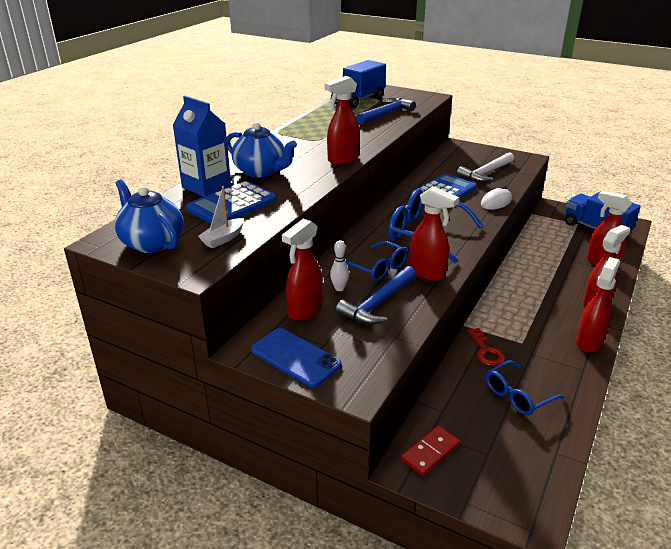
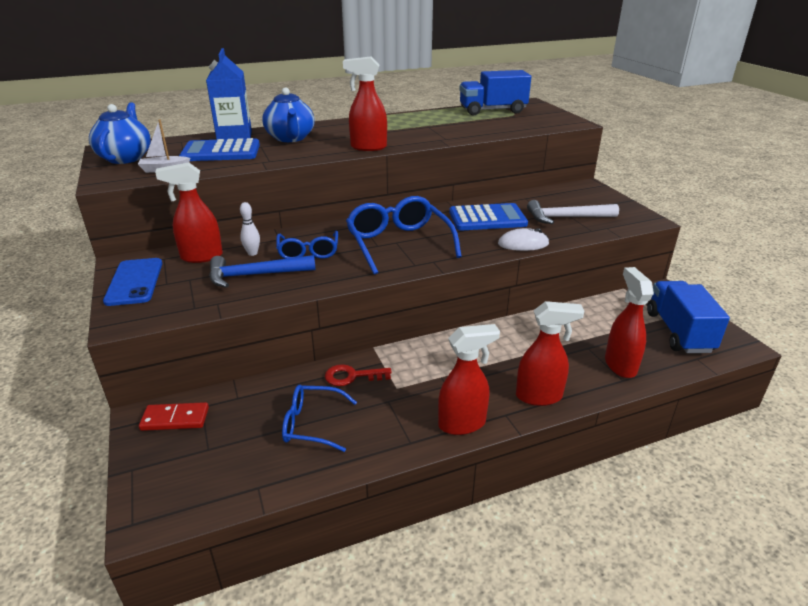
camera: 40 degrees right, 0 degrees up
blue hammer [356,98,416,125] -> none
red spray bottle [409,186,459,281] -> none
red key [467,328,505,366] -> red key turned 60 degrees clockwise [325,364,392,386]

